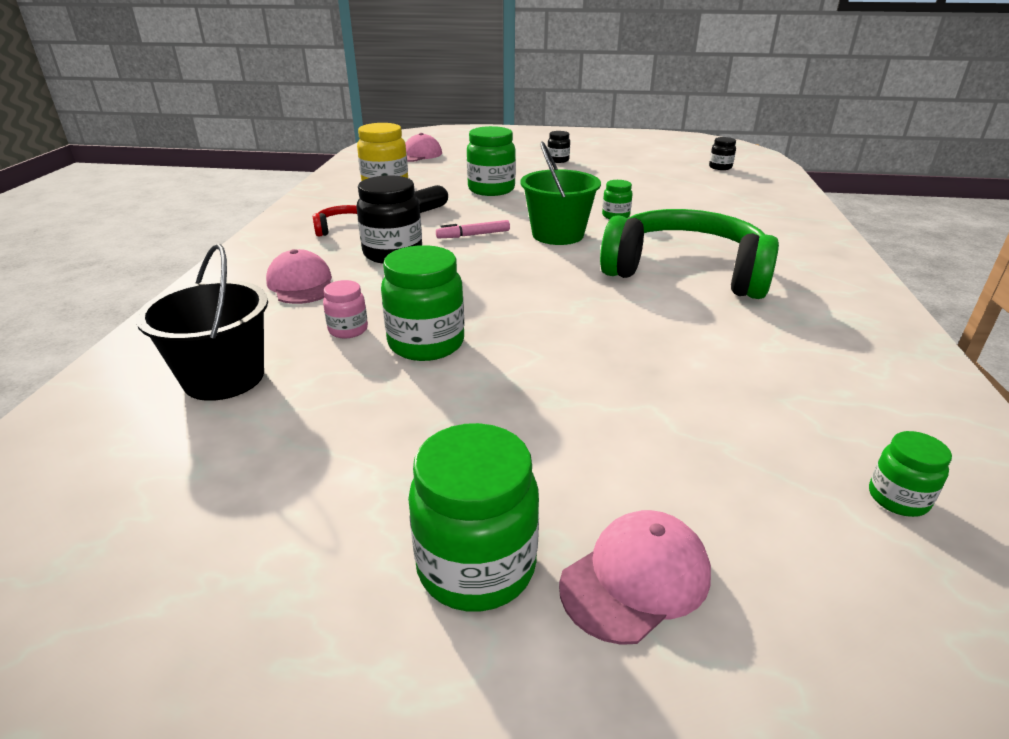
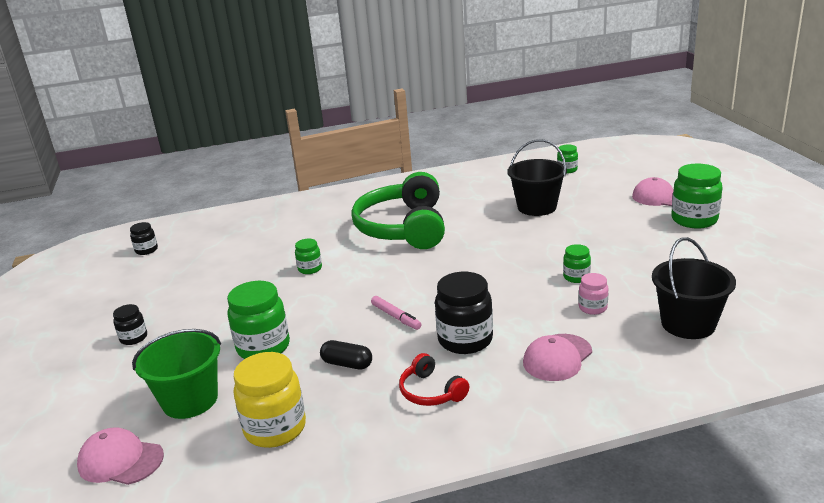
camera: 110 degrees left, 5 degrees down
green jar [381,245,464,361] -> green jar [563,244,591,283], size x0.53
green bucket [520,141,601,245] -> green bucket moved to [132,329,221,419]
none -> black bucket [508,139,567,216]

